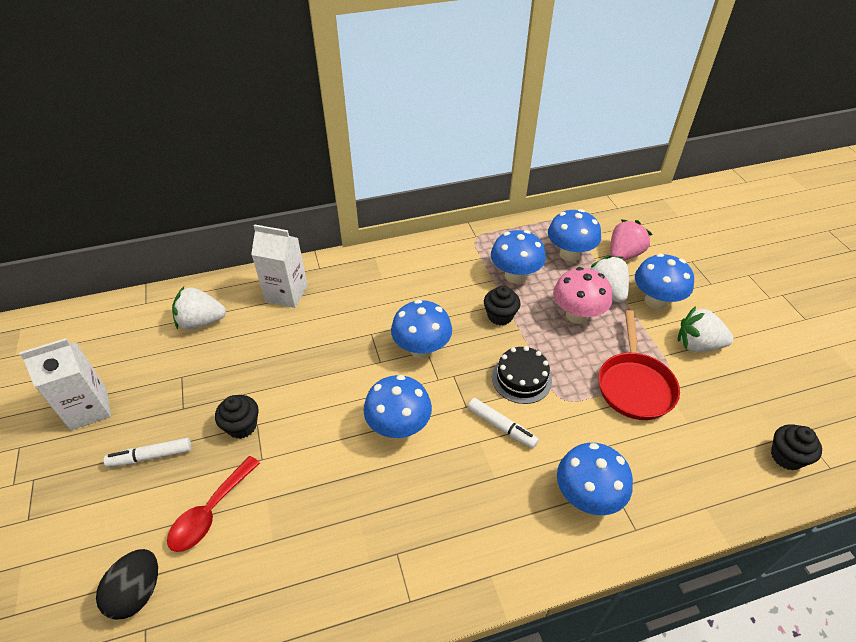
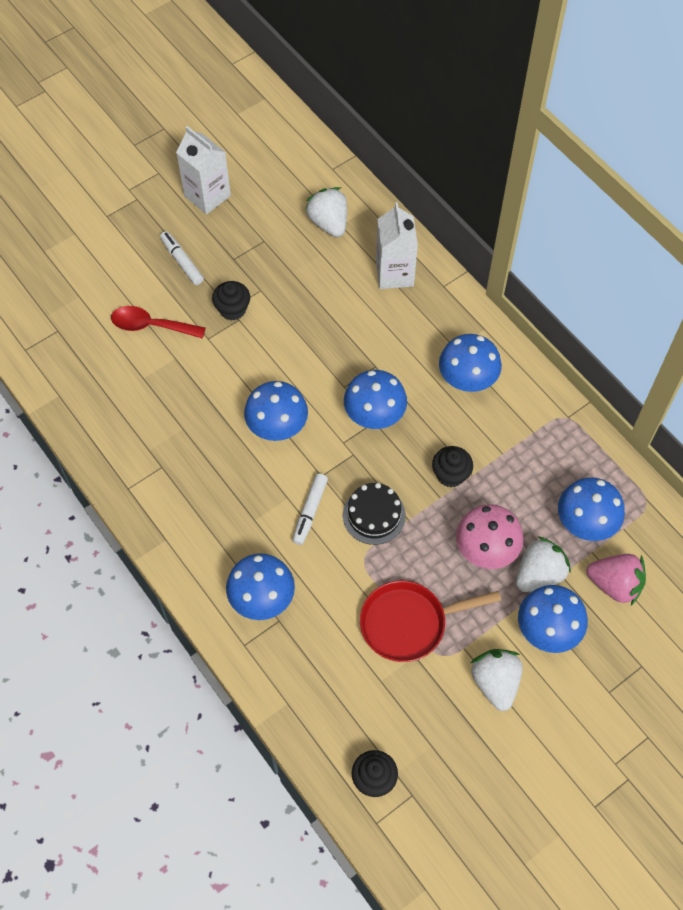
camera: 70 degrees right, 15 degrees up
black egg [96,549,158,620] -> none
blue mushroom [491,230,546,283] -> blue mushroom moved to [439,334,502,392]

